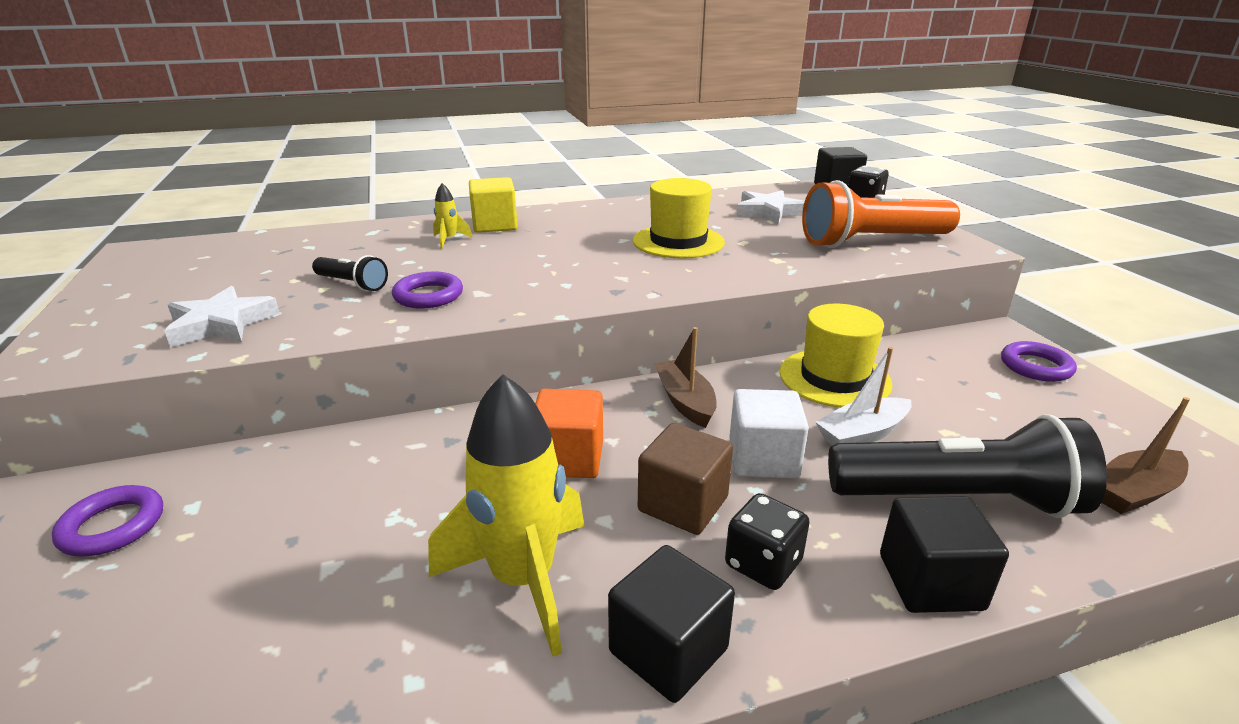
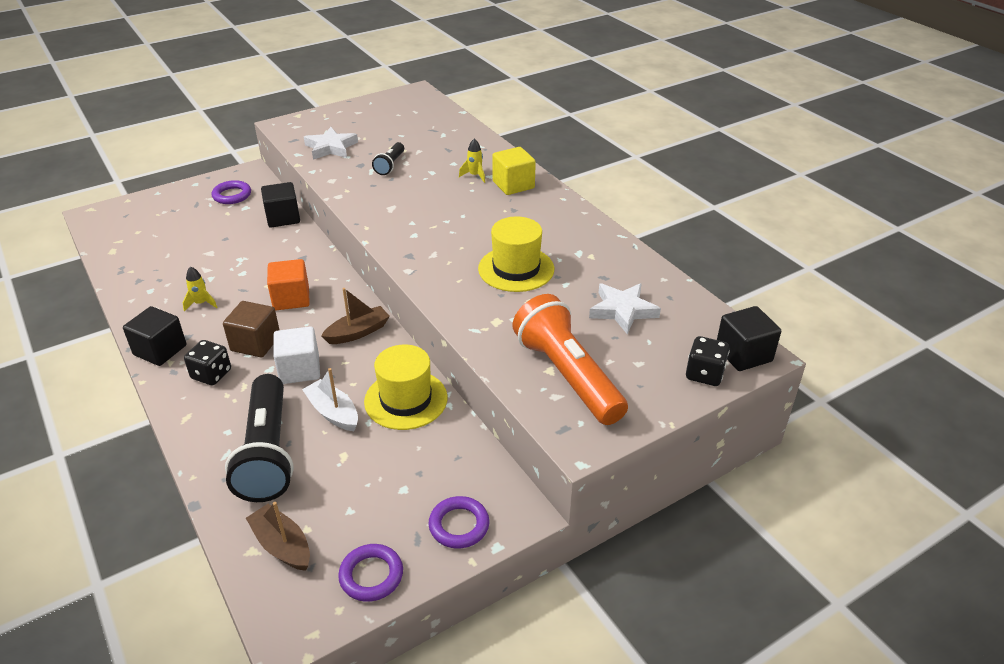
camera: 75 degrees right, 10 degrees up
purple ring [392,272,463,308] -> purple ring moved to [338,544,403,602]
yellow rocket [428,374,584,657] -> yellow rocket [183,266,217,312], size x0.43
black cube [880,496,1009,613] -> black cube moved to [261,182,300,228]

